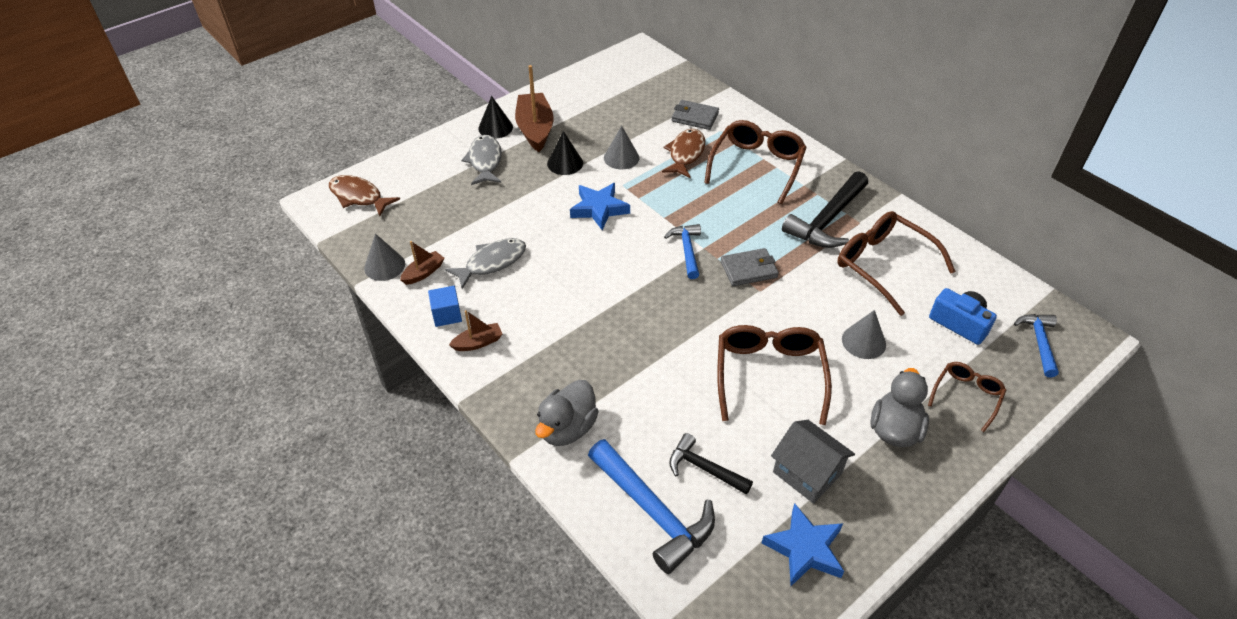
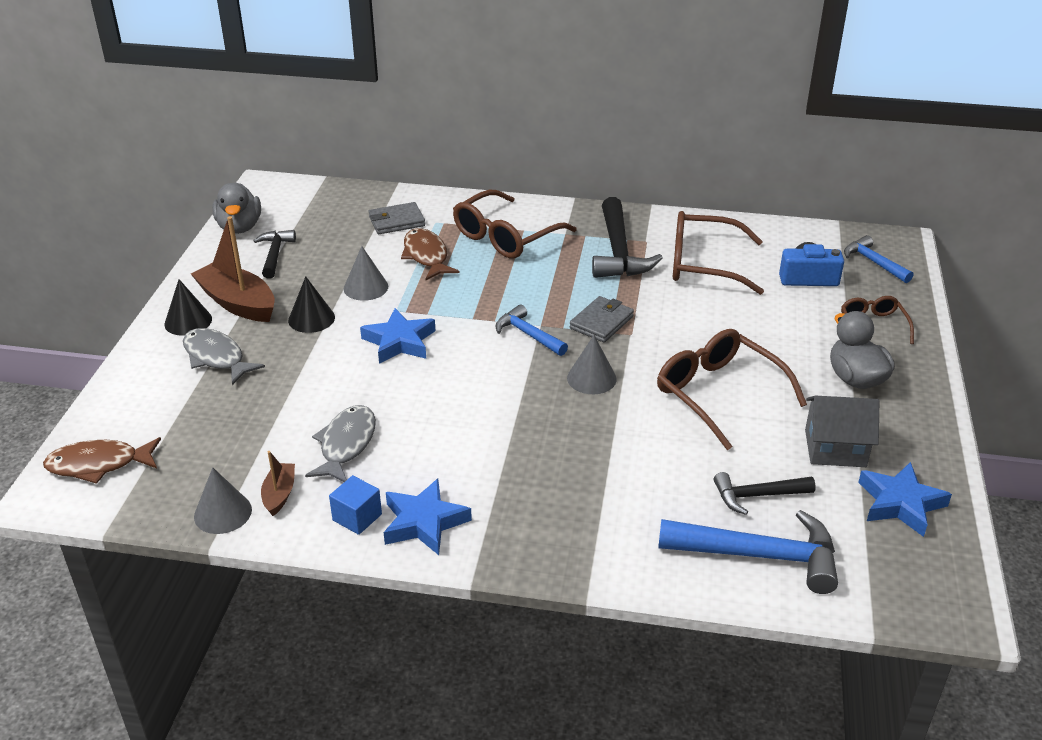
camera: 40 degrees left, 10 degrees down
brown boat [449,310,502,351] -> blue star [384,479,472,555]
grey duck [535,380,599,446] -> grey duck moved to [212,182,261,234]
brown glasses [704,120,807,204] -> brown glasses turned 120 degrees counterclockwise [453,190,577,258]
grey cone [842,310,886,359] -> grey cone moved to [567,335,617,394]
none -> black hammer [253,230,296,279]

